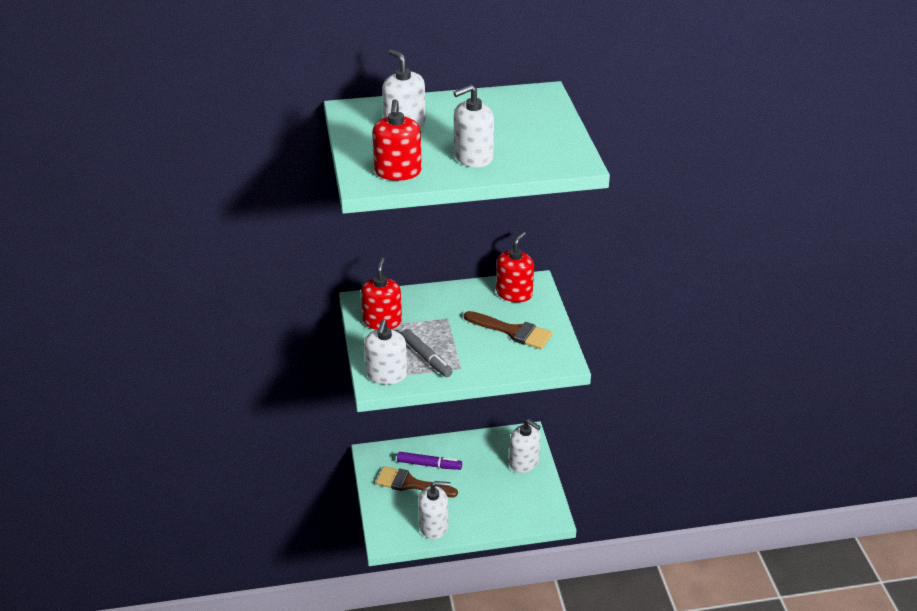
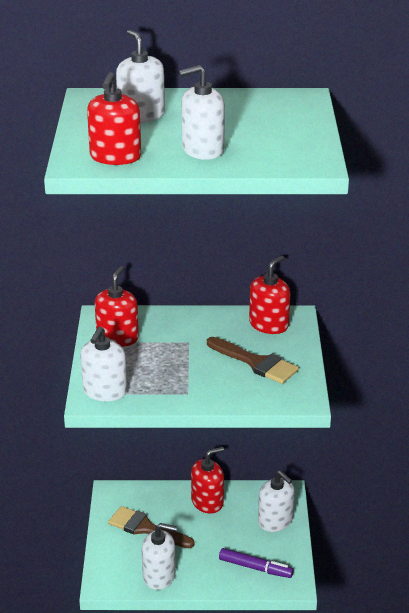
camera: 10 degrees right, 5 degrees down
purple marker [397,452,462,470] -> purple marker moved to [219,548,294,578]
grey marker [401,329,453,377] -> none
none -> red soap dispenser [191,447,224,514]

